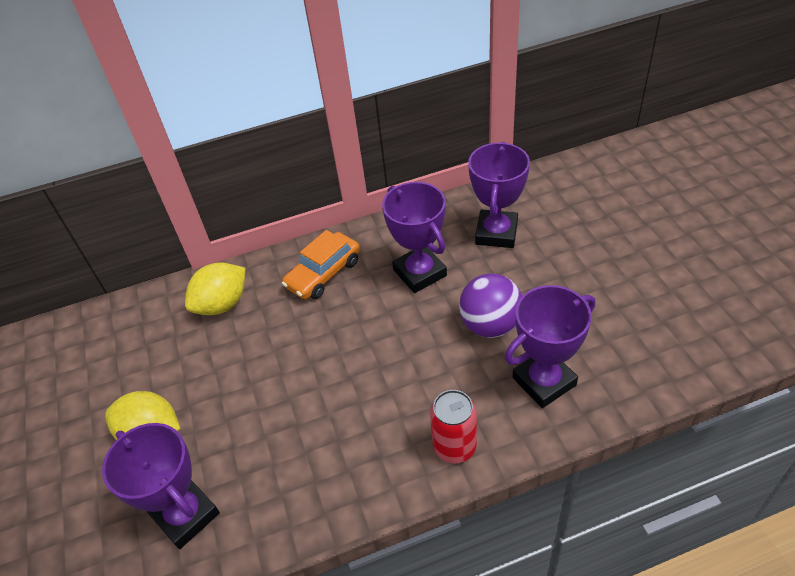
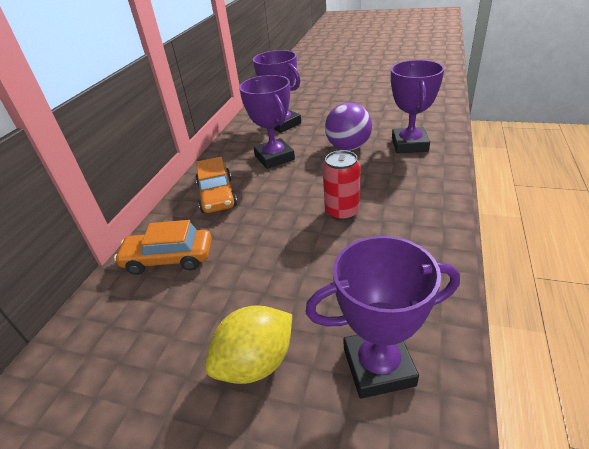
camera: 55 degrees left, 10 degrees down
yellow lemon [185,262,246,315] -> orange car [114,220,212,275]
purple trophy [382,182,447,293] -> purple trophy turned 60 degrees clockwise [239,75,295,169]
red can [430,390,477,463] -> red can moved to [323,150,360,221]

